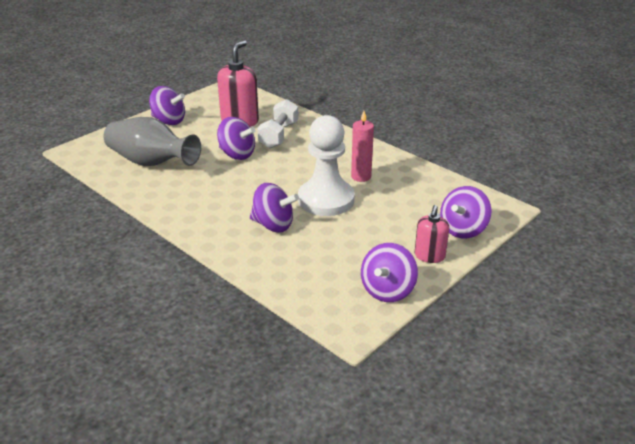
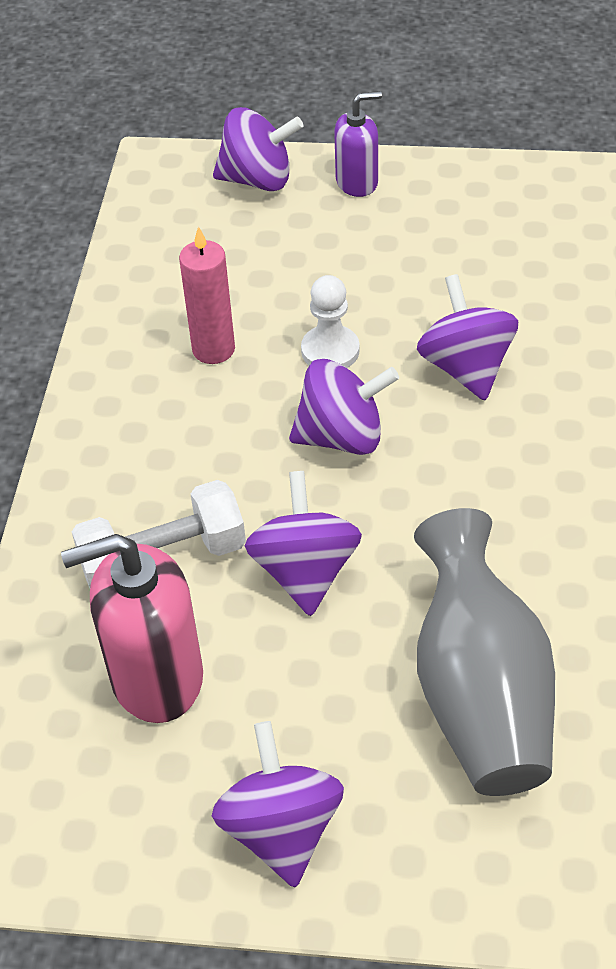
camera: 125 degrees left, 15 degrees up
white pawn [298,115,355,216] -> white pawn [301,275,360,368], size x0.50
purple spinning top [361,243,418,302] -> purple spinning top moved to [289,359,399,455]
pink soap dispenser [414,205,449,263] -> purple soap dispenser [334,91,382,197]

